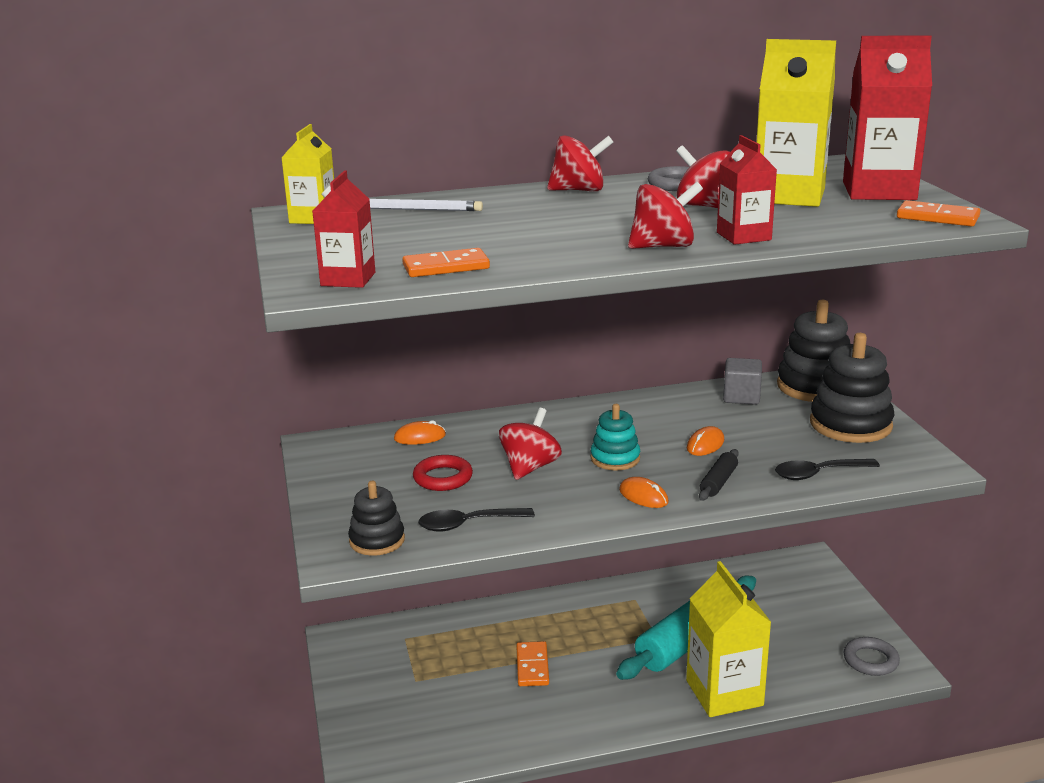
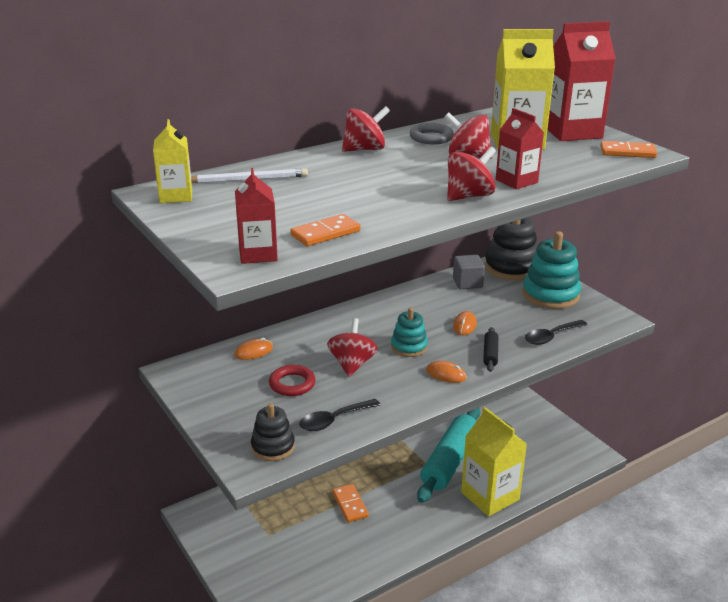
camera: 20 degrees left, 5 degrees up
black stacking toy [810,333,895,443] -> turquoise stacking toy [522,231,581,309]
grey ring [844,637,900,676] -> none

